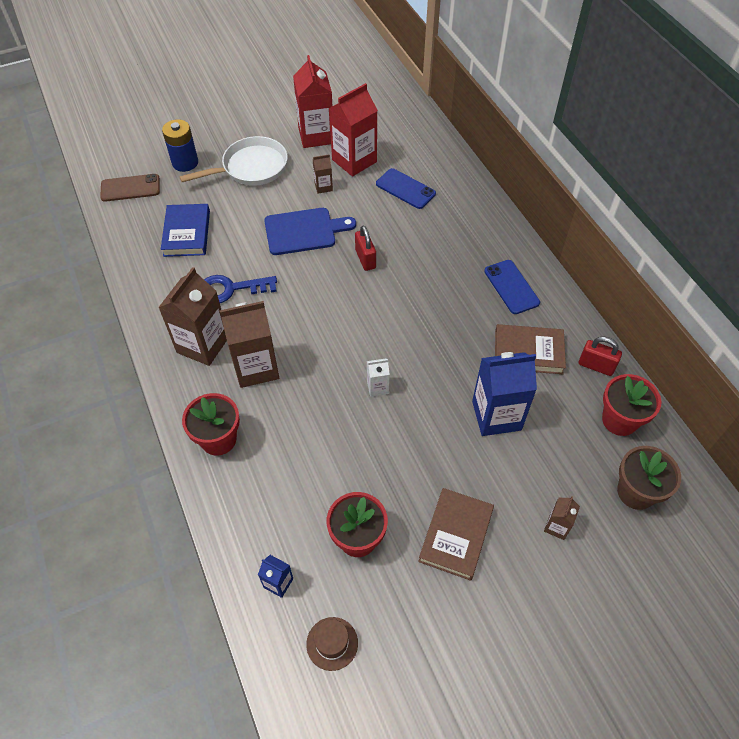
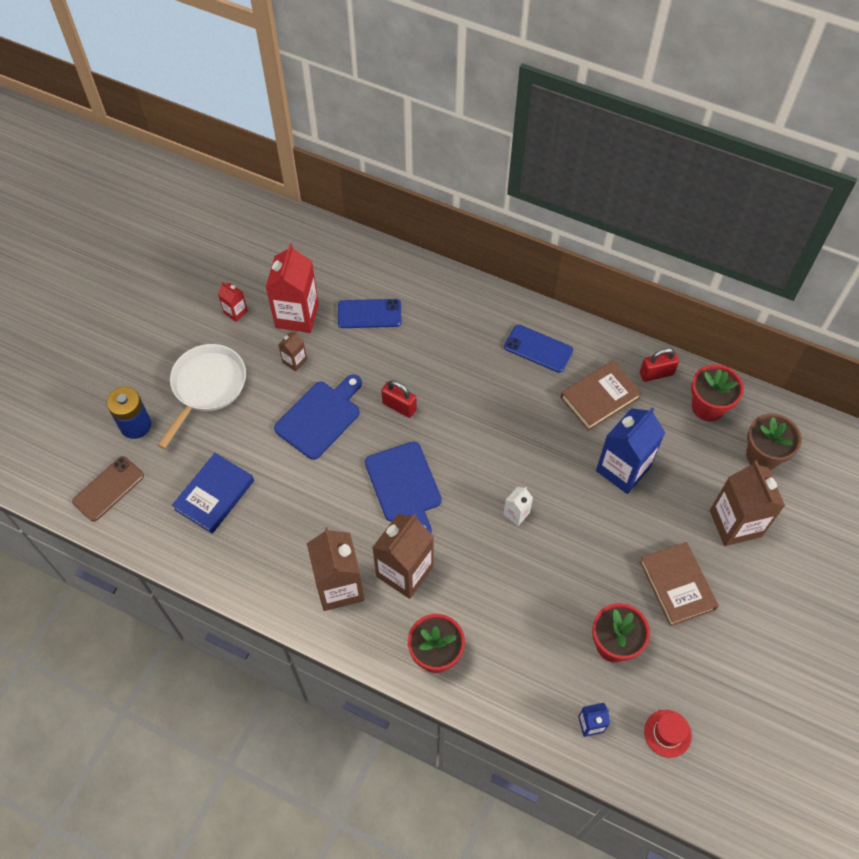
camera: 40 degrees left, 5 degrees up
blue book [161,204,210,257] -> blue book turned 75 degrees clockwise [172,453,254,534]
blue key [204,275,277,303] -> none
red carton [293,55,332,148] -> red carton [218,282,248,322], size x0.47
brown hat [306,617,358,671] -> red hat [644,710,692,758]
brown carton [544,497,580,540] -> brown carton [710,460,785,546], size x2.12
none -> blue cutting board [365,442,442,533]

